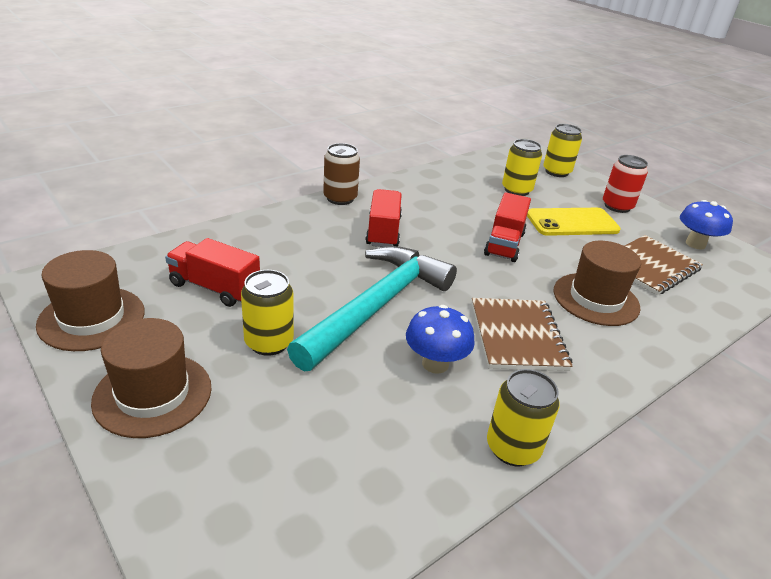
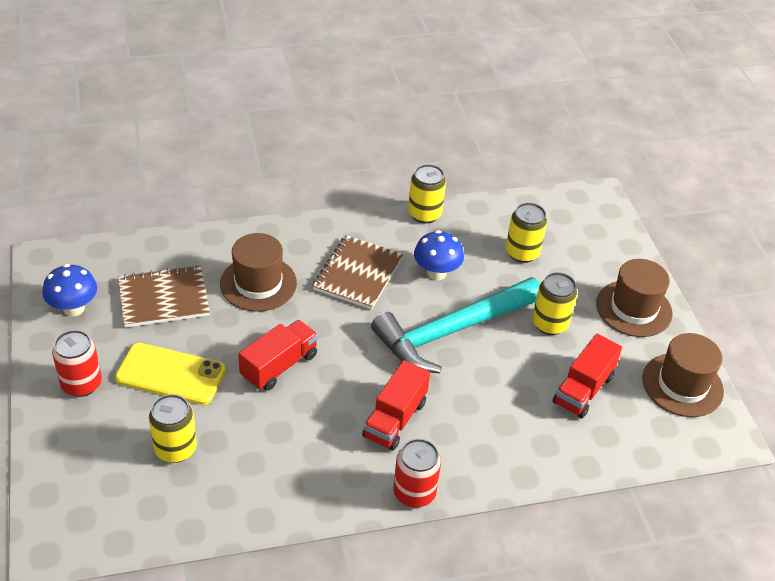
camera: 155 degrees left, 10 degrees up
red truck [165,238,260,307] -> red truck turned 75 degrees clockwise [553,334,622,418]
brown can [323,143,360,205] -> red can [393,439,441,508]
yellow can [543,124,582,177] -> yellow can moved to [506,203,547,263]

